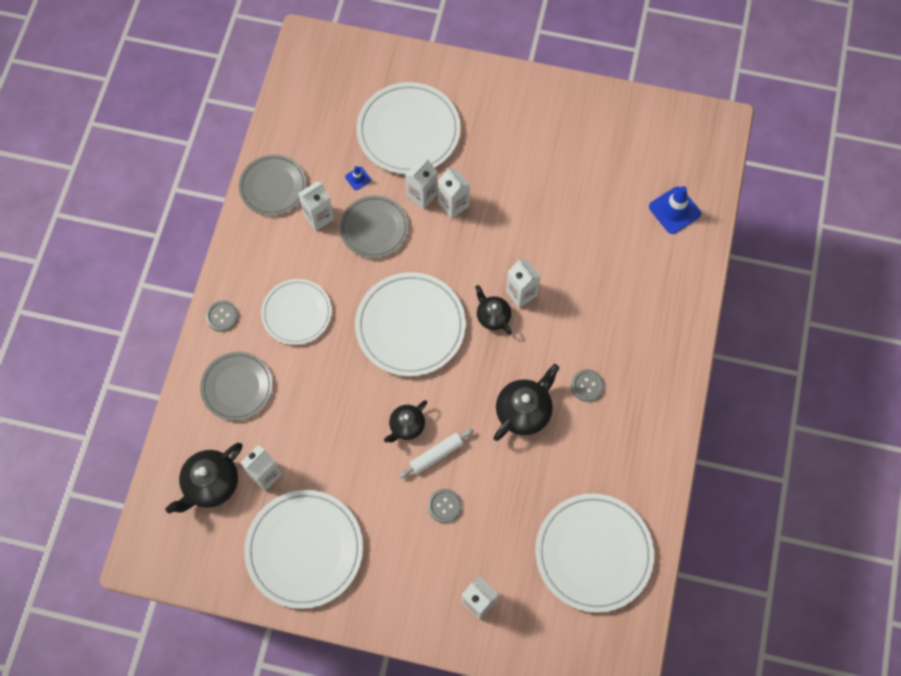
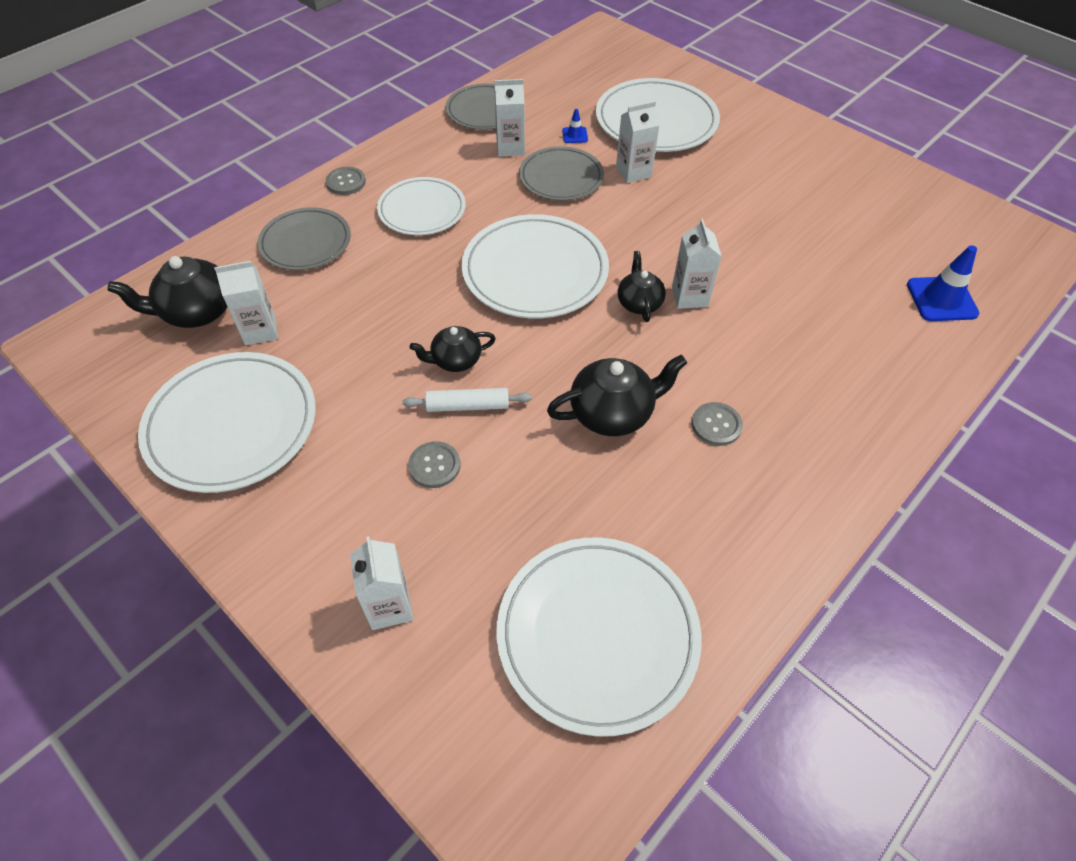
camera: 30 degrees right, 15 degrees down
white carton [438,168,470,218] -> none

